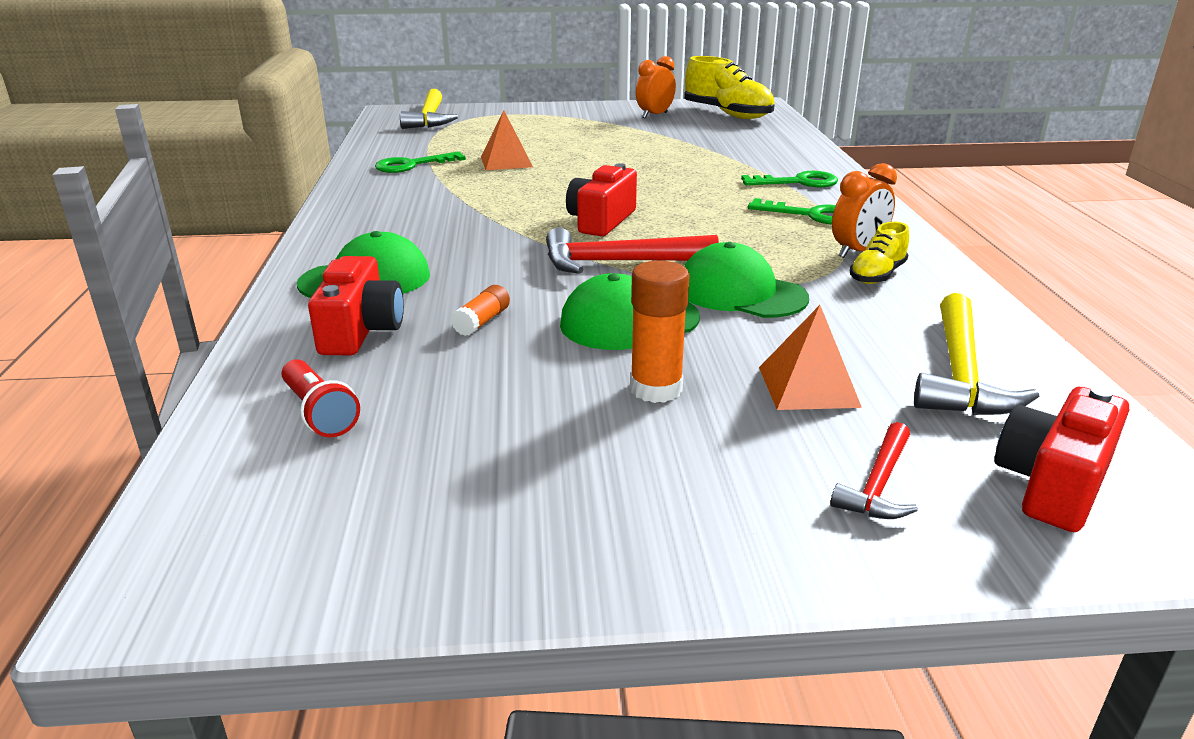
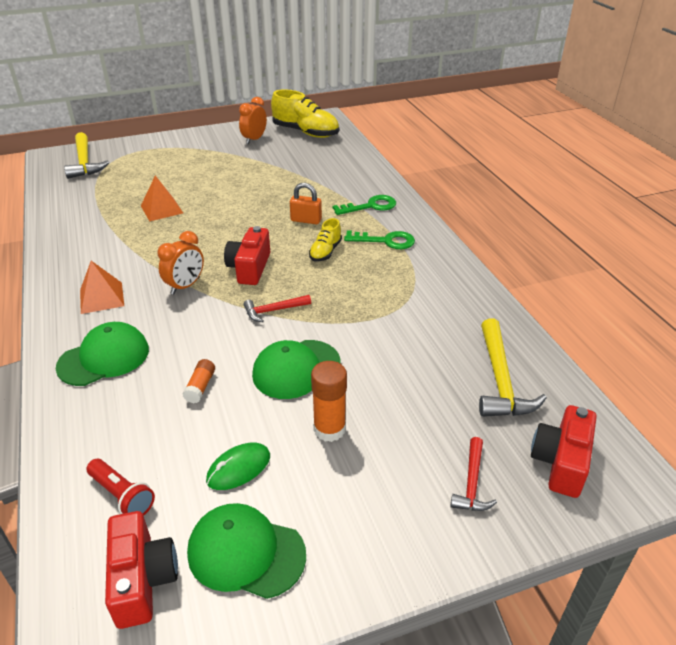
camera: 15 degrees left, 10 degrees up
red camera [308,256,404,355] -> red camera moved to [105,511,178,629]
green key [375,151,466,173] -> none
red hammer [546,227,719,274] -> red hammer [243,295,311,322], size x0.57
green cap [684,242,809,318] -> green cap moved to [187,503,306,599]
orange pyramid [759,305,862,410] -> orange pyramid moved to [80,261,124,314]
orange clock [832,163,897,258] -> orange clock moved to [158,231,204,295]
yellow shoe [850,222,909,284] -> yellow shoe moved to [309,218,342,262]
none -> green mouse [206,442,270,490]
none -> orange padlock [290,183,322,224]

